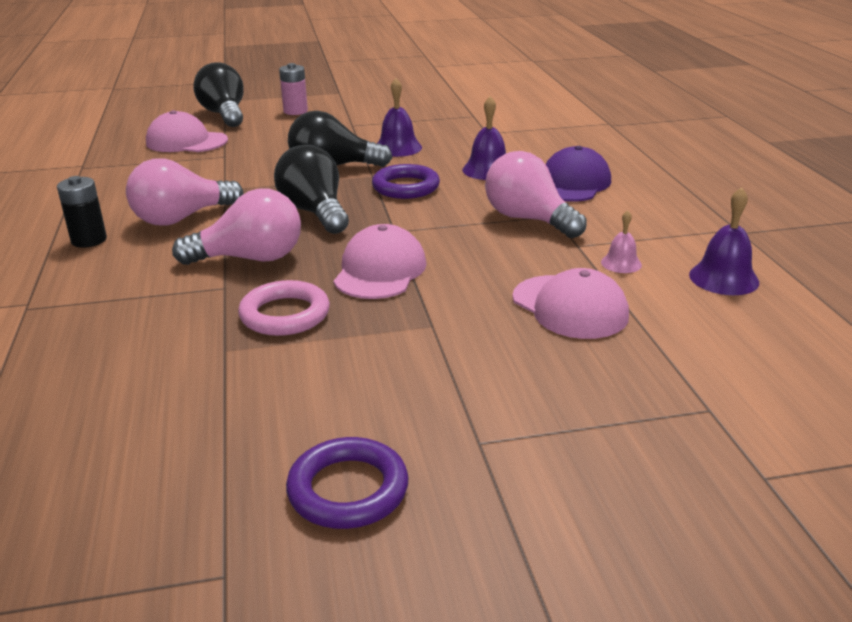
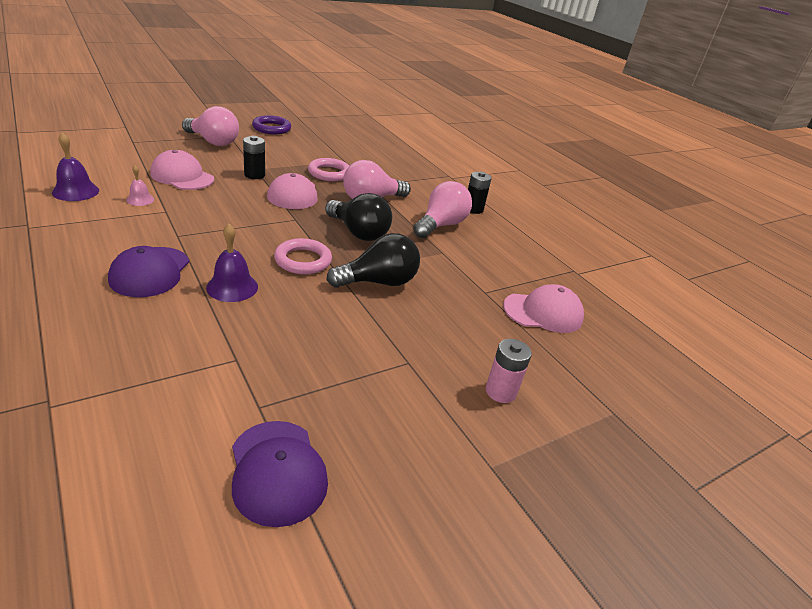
camera: 155 degrees right, 5 degrees up
black light bulb [193,62,244,127] -> none
purple ring [372,164,440,199] -> pink ring [274,238,332,274]
purple bell [377,78,422,157] -> none
pink light bulb [485,151,587,238] -> pink light bulb moved to [182,106,239,146]
none -> purple cap [232,421,328,527]
none -> black battery [243,136,265,179]

